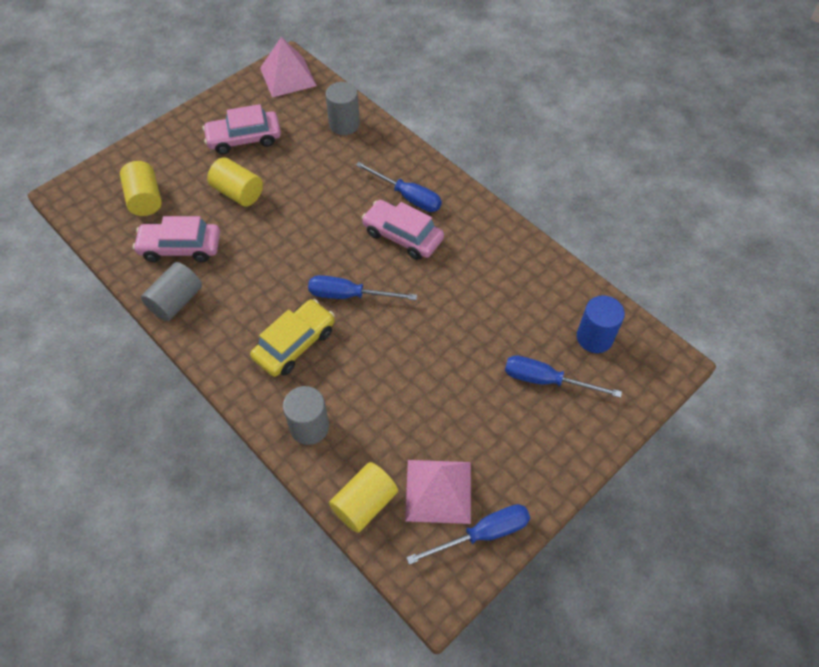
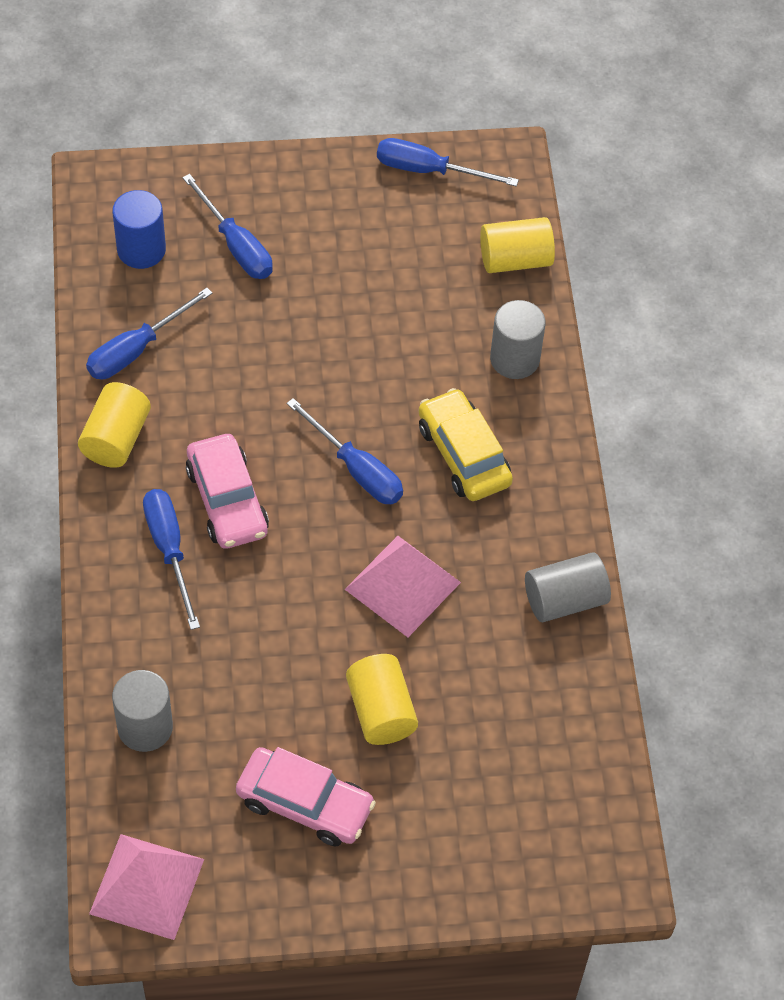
camera: 145 degrees left, 0 degrees up
yellow cylinder [120,161,162,216] -> yellow cylinder moved to [78,382,151,468]
pink car [133,216,220,262] -> none
yellow car [250,299,335,377] -> yellow car turned 75 degrees clockwise [418,388,513,501]
pink pyramid [405,460,471,524] -> pink pyramid moved to [345,536,461,637]
none -> blue screwdriver [86,288,212,379]

